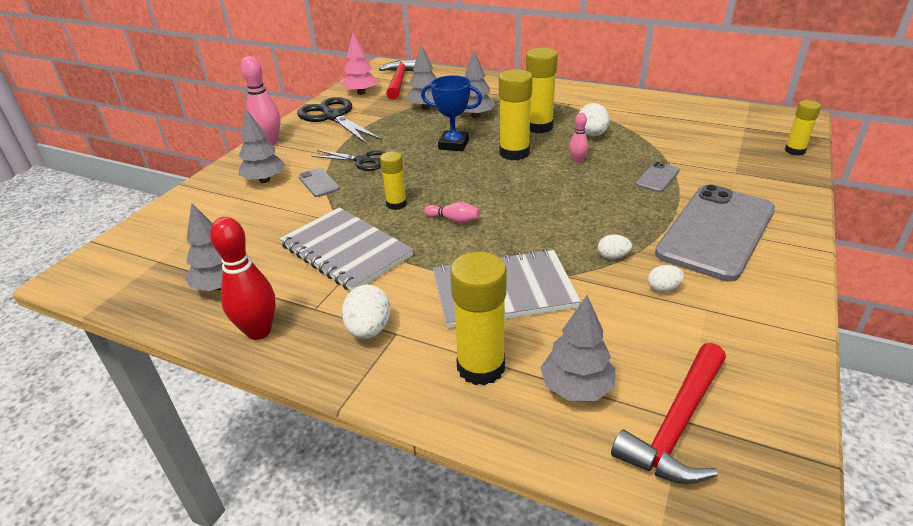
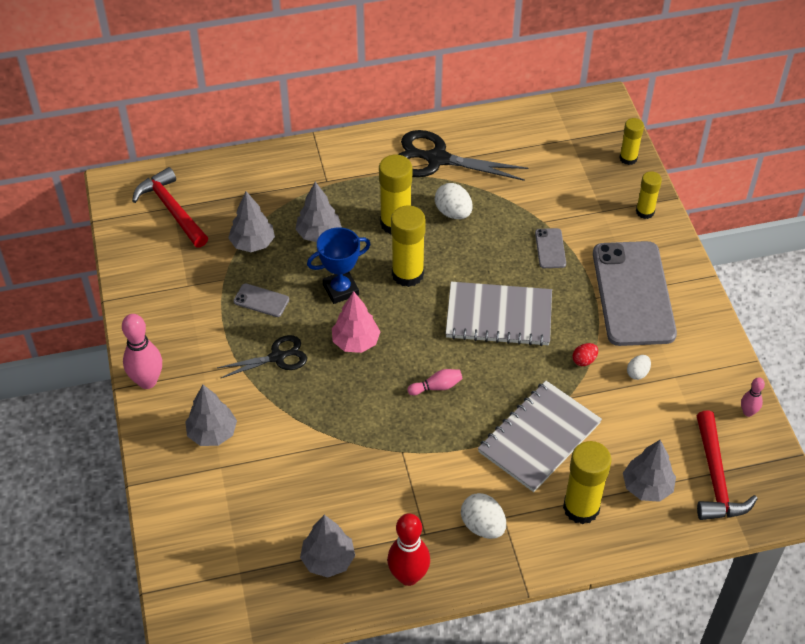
camera: 40 degrees left, 15 degrees up
grey notebook [279,207,413,291] -> grey notebook moved to [446,282,552,346]
black scissors [297,97,382,143] -> black scissors moved to [398,130,528,181]
grey phone [299,168,340,197] -> grey phone moved to [233,283,289,317]
pink tree [342,33,378,95] -> pink tree moved to [332,291,381,353]
yellow glue stick [380,151,407,210] -> yellow glue stick moved to [636,171,662,219]
pink bowling pin [569,113,588,163] -> pink bowling pin moved to [741,377,765,417]
white egg [598,234,632,259] -> red egg [572,343,598,366]

